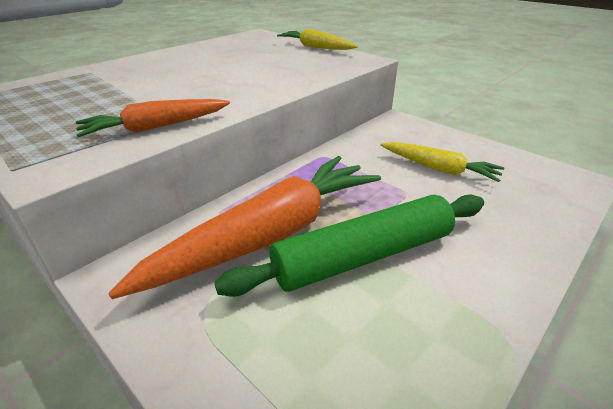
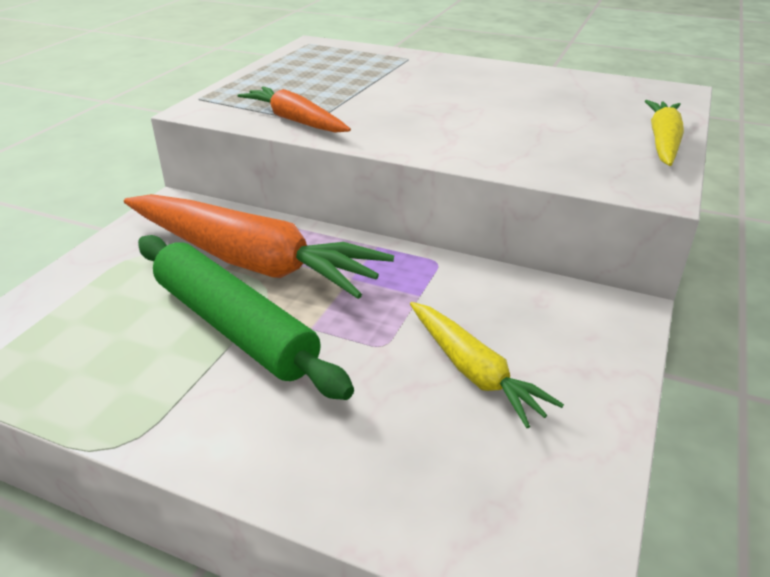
camera: 70 degrees right, 0 degrees up
yellow carrot [380,142,504,182] -> yellow carrot turned 45 degrees counterclockwise [410,302,564,428]

